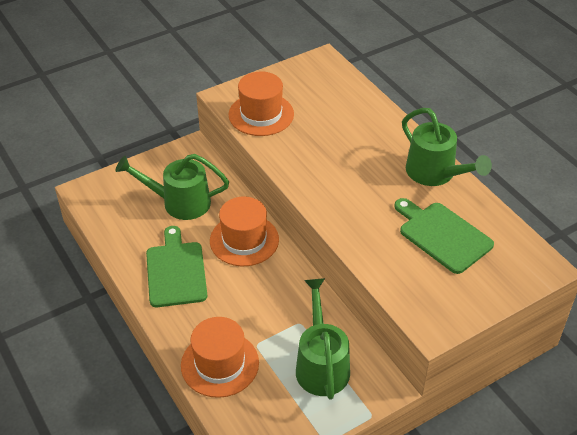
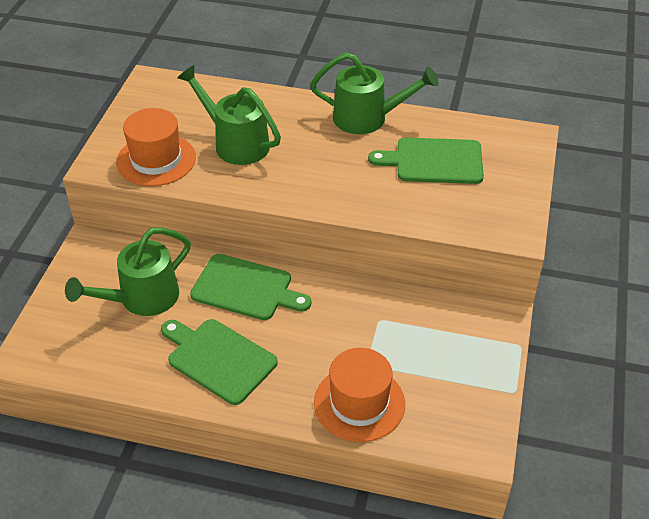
camera: 45 degrees left, 0 degrees up
orange hat [210,196,279,266] -> green cutting board [190,254,311,320]
green watering can [296,278,350,400] -> green watering can moved to [177,65,281,165]

